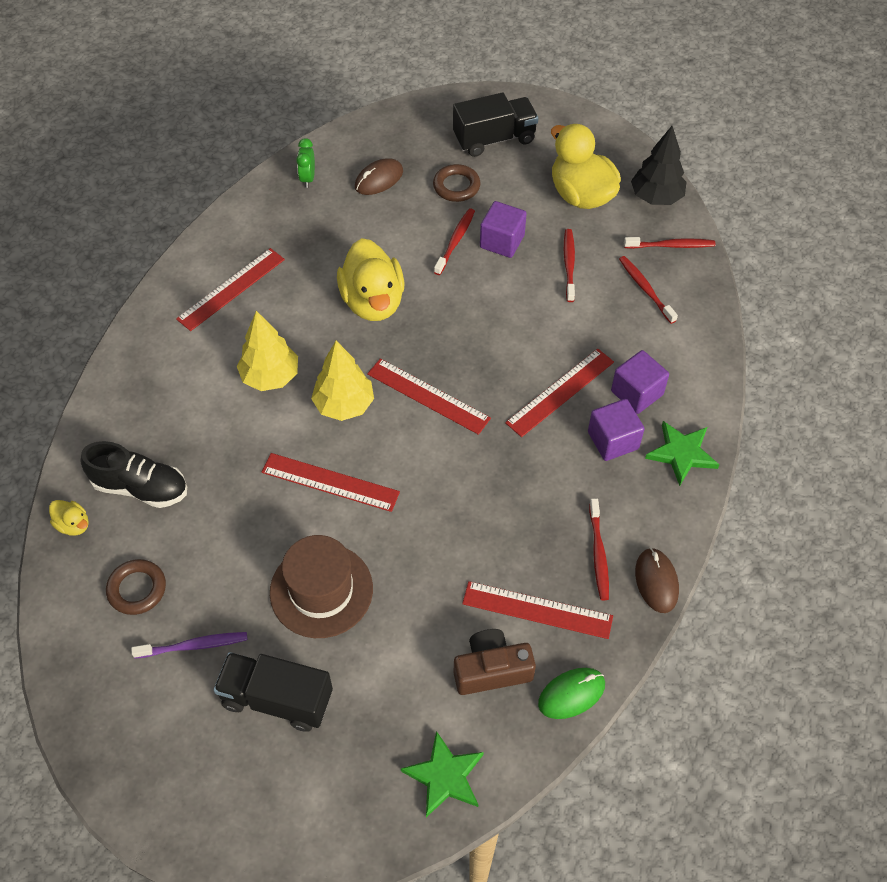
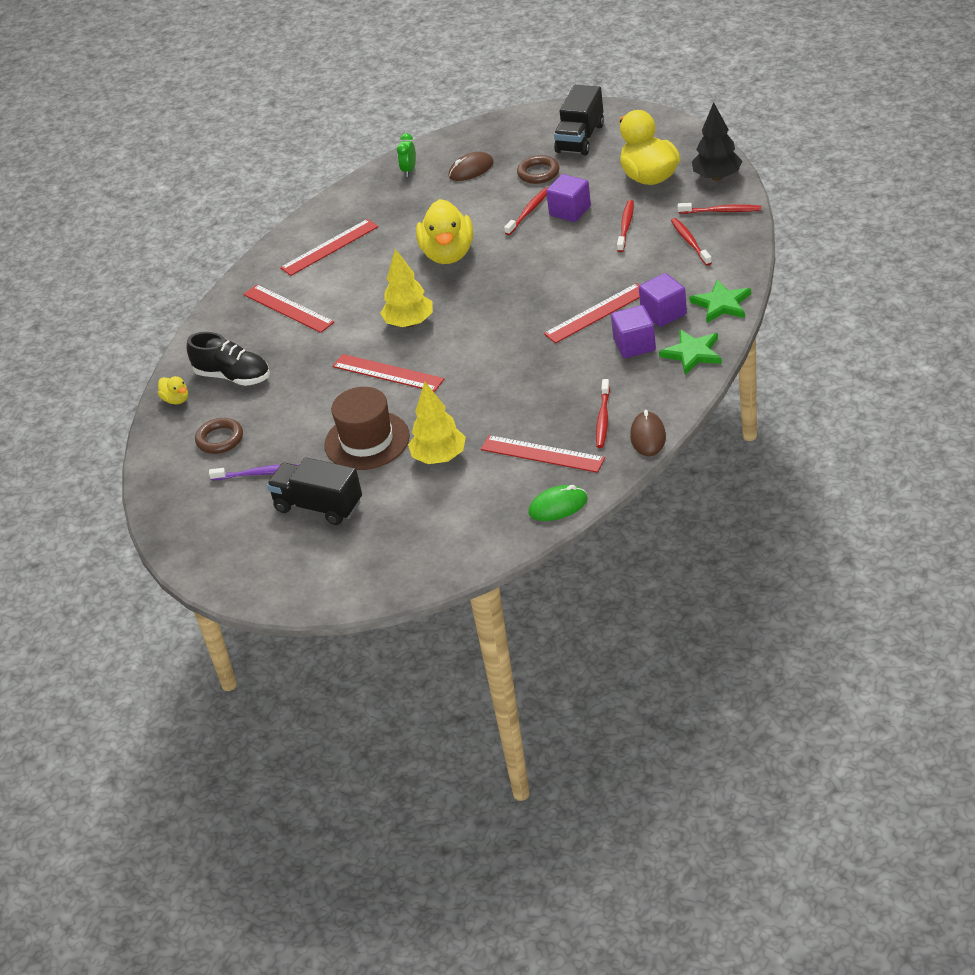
camera: 15 degrees right, 15 degrees down
yellow tree [237,311,298,391] -> yellow tree moved to [408,382,466,464]
red ruler [367,358,491,435] -> red ruler moved to [243,284,334,333]
green star [401,731,484,817] -> green star moved to [689,280,751,323]
black truck [453,93,538,157] -> black truck turned 120 degrees clockwise [554,85,604,155]
brown camera [454,629,536,695] -> none

